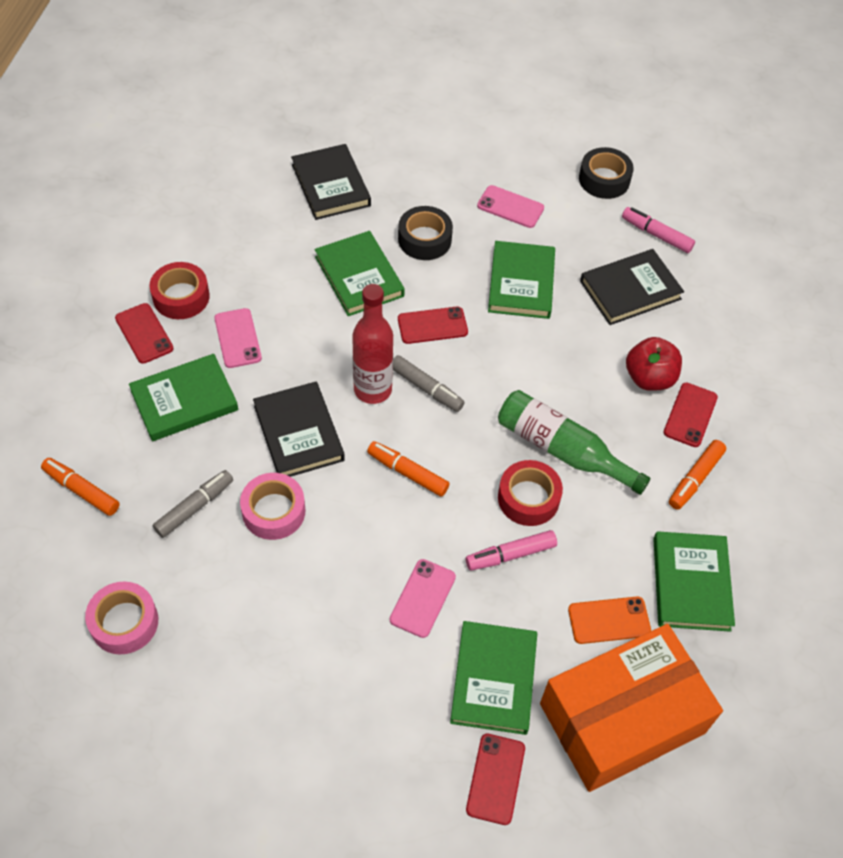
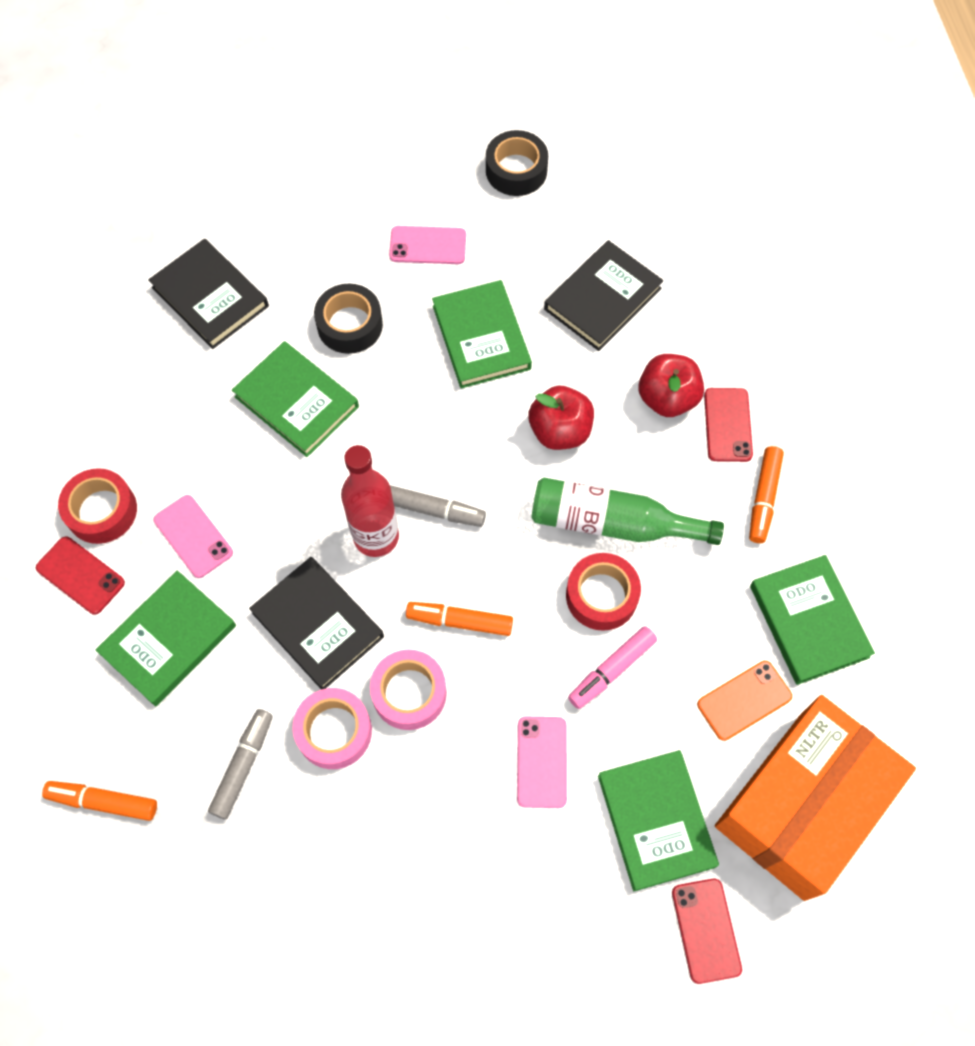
camera: 20 degrees left, 10 degrees up
pink tape [85,581,158,654] -> pink tape moved to [370,650,447,730]
red phone [398,307,468,344] -> none
pink marker [622,207,695,253] -> none
none -> red apple [528,386,594,450]

